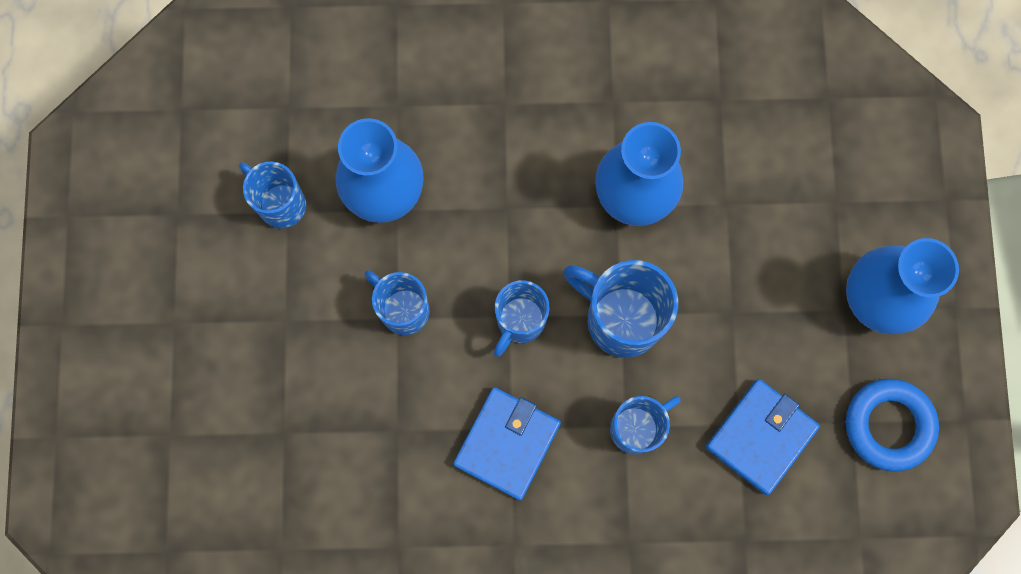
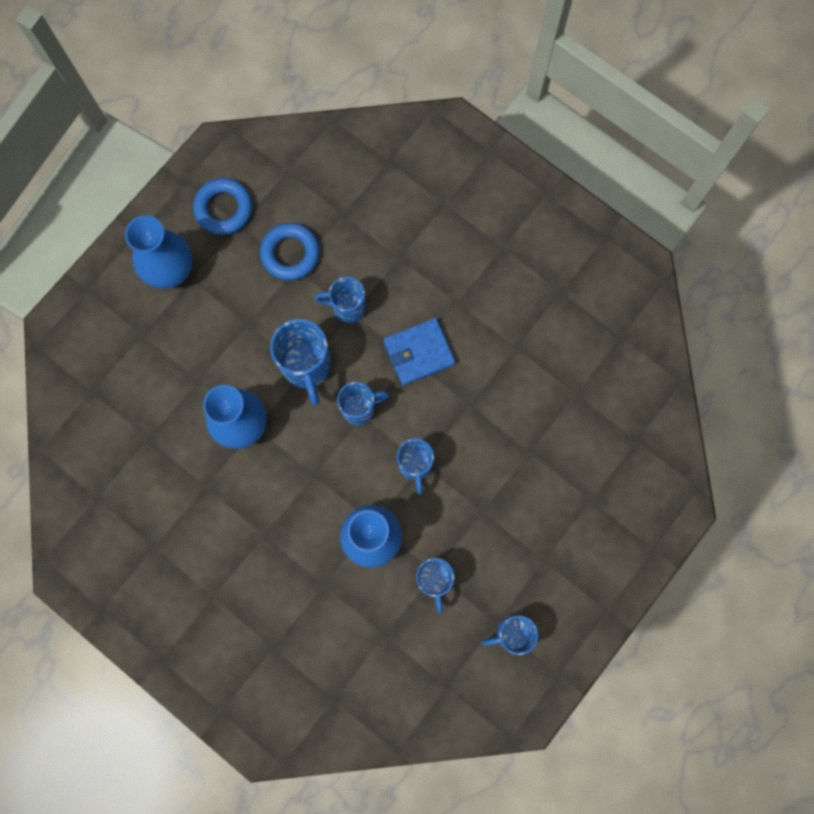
camera: 140 degrees left, 0 degrees up
blue wallet [706,379,820,495] -> blue ring [260,223,320,280]
none -> blue mug [482,615,538,655]

